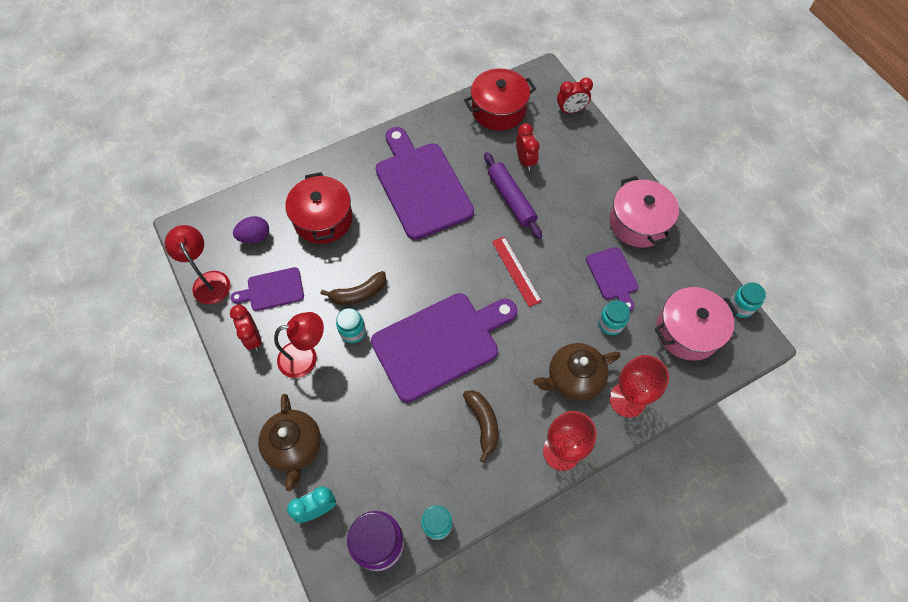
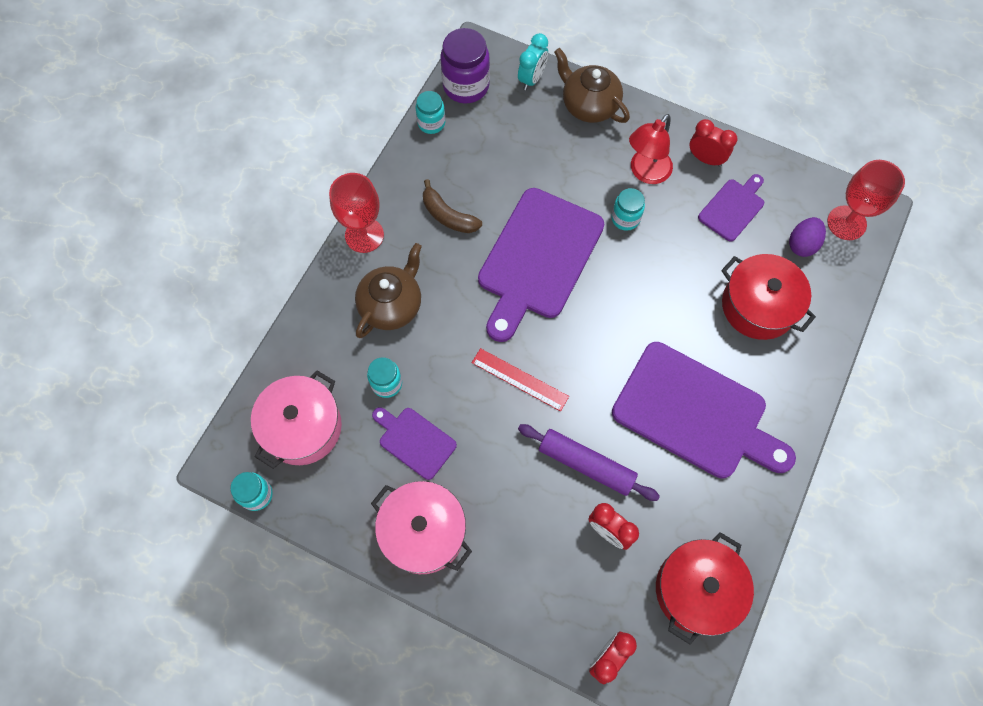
camera: 145 degrees right, 5 degrees up
red lamp [164,225,230,304] -> none
brown banana [320,271,386,305] -> none
red goblet [610,355,669,418] -> red goblet moved to [827,160,905,240]

